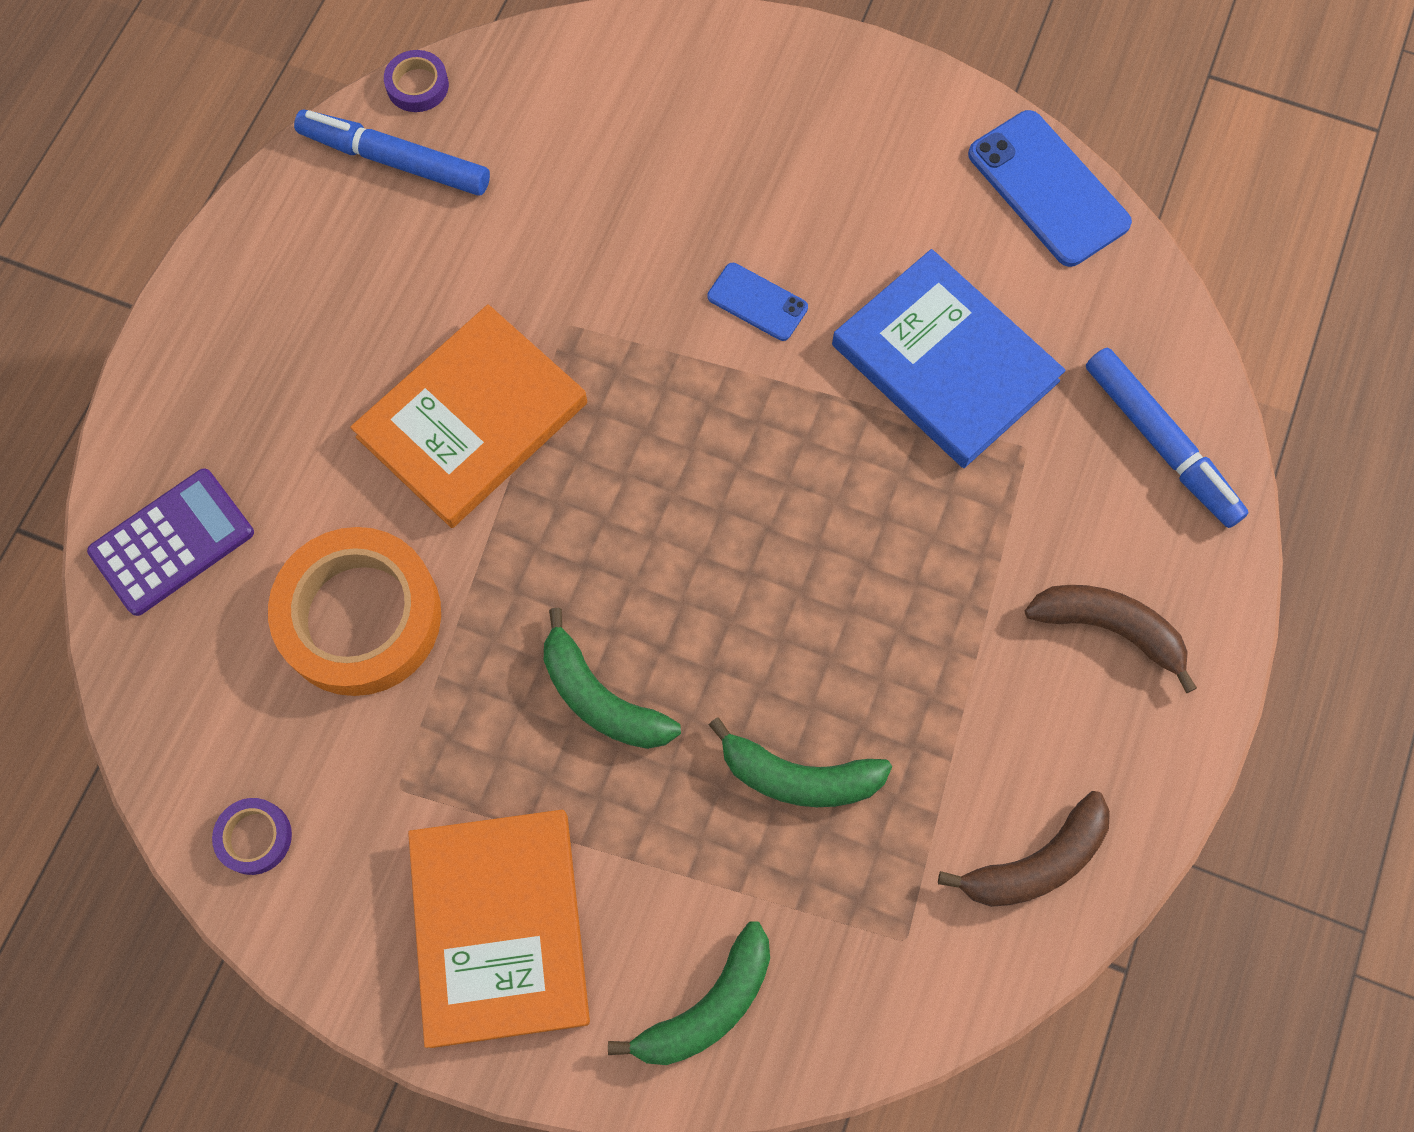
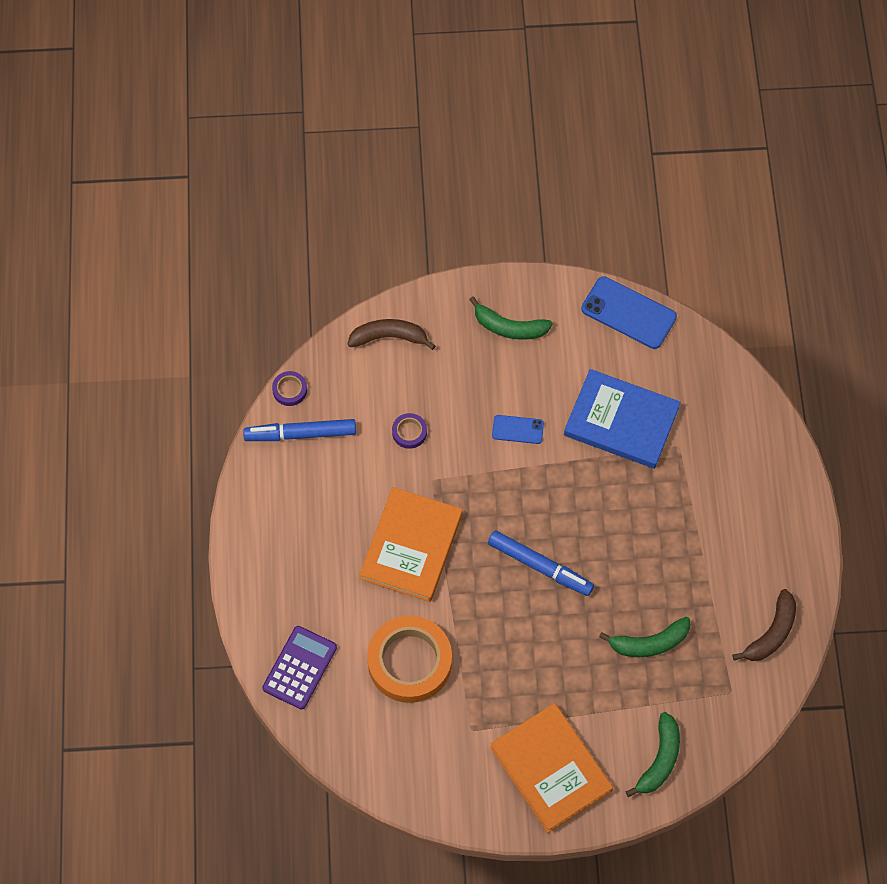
camera: 25 degrees left, 5 degrees down
purple tape [212,798,292,875] -> purple tape moved to [392,413,427,449]
green banana [544,608,681,749] -> green banana moved to [469,296,553,340]
brown banana [1025,585,1197,693] -> brown banana moved to [348,319,435,350]
blue marker [1086,348,1249,528] -> blue marker moved to [488,530,594,596]

